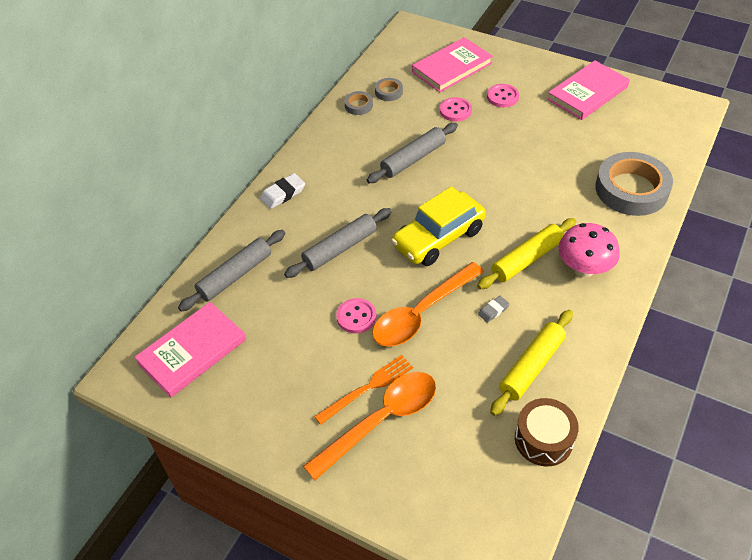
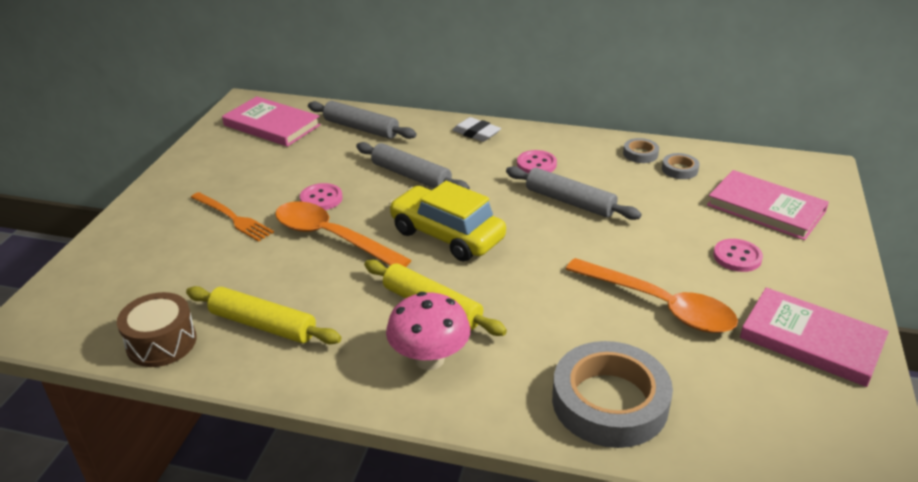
camera: 75 degrees right, 15 degrees down
orange spoon [303,372,436,480] -> orange spoon moved to [566,258,738,333]
pink button [440,97,472,121] -> pink button moved to [517,150,557,174]
grey eraser [478,296,509,323] -> none

